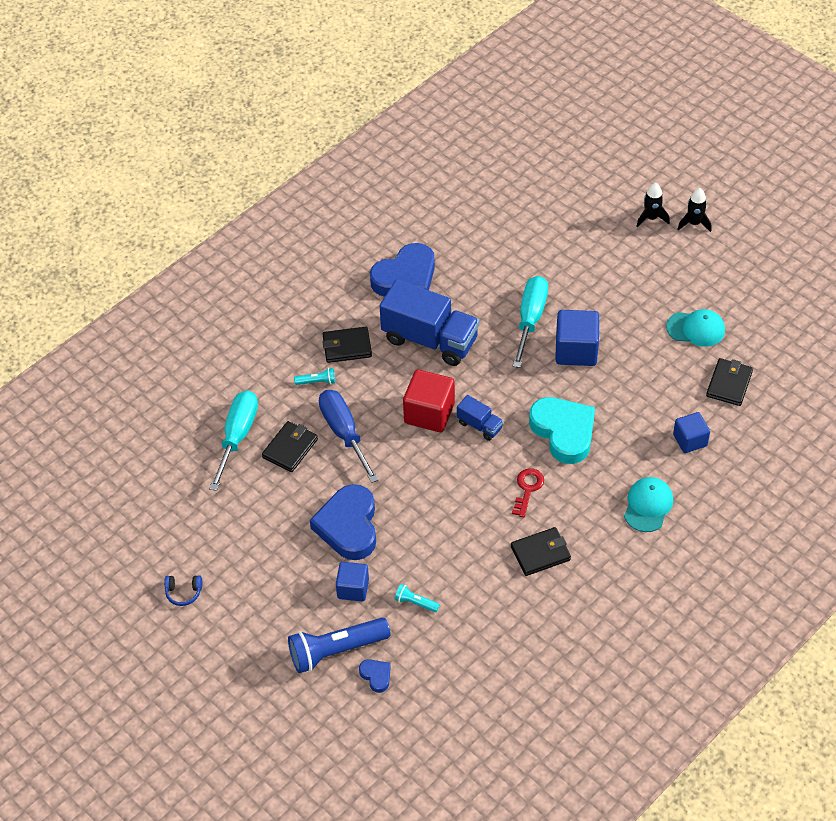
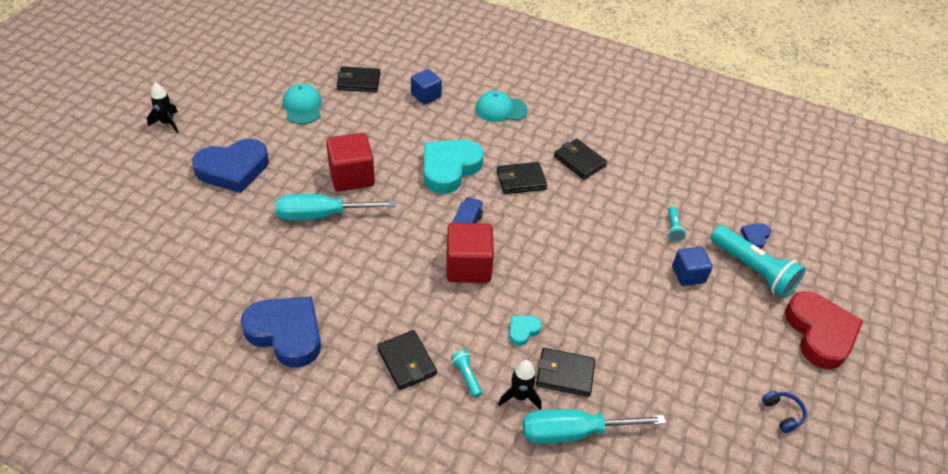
camera: 115 degrees left, 5 degrees down
blue flashlight [288,618,391,673] -> turquoise flashlight [711,225,805,298]
blue heart [310,484,376,560] -> blue heart moved to [192,139,269,193]
blue screwdriver [319,390,379,483] -> turquoise heart [509,316,542,346]
blue truck [380,280,479,366] -> none
red key [512,468,544,517] -> black wallet [497,162,547,194]
blue cube [555,310,599,366] -> red cube [326,133,375,192]
black rocket [636,183,670,228] -> black rocket moved to [498,360,542,410]
none -> red heart [785,291,863,369]

